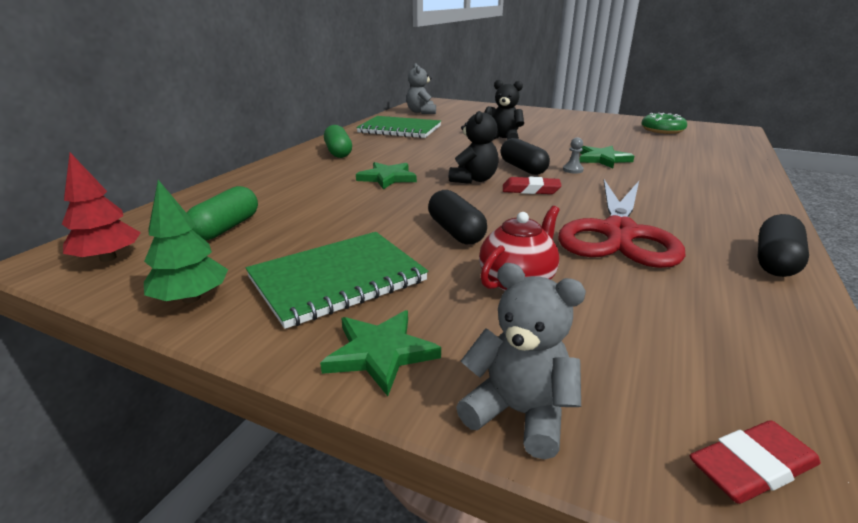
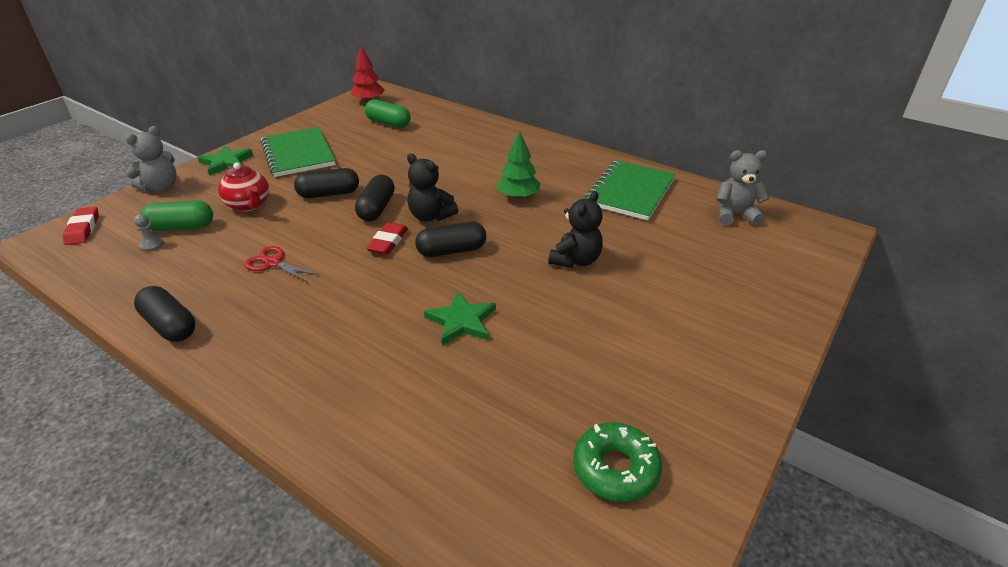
camera: 100 degrees right, 10 degrees up
green tree [144,180,228,303] -> green tree moved to [497,131,541,199]
green capsule [324,125,352,158] -> green capsule moved to [140,201,213,231]
green star [356,162,417,189] -> none
red scissors [558,180,686,268] -> red scissors [244,246,319,282], size x0.43
grey pawn [563,137,584,174] -> grey pawn moved to [134,214,164,252]
none -> black capsule [355,175,395,221]

